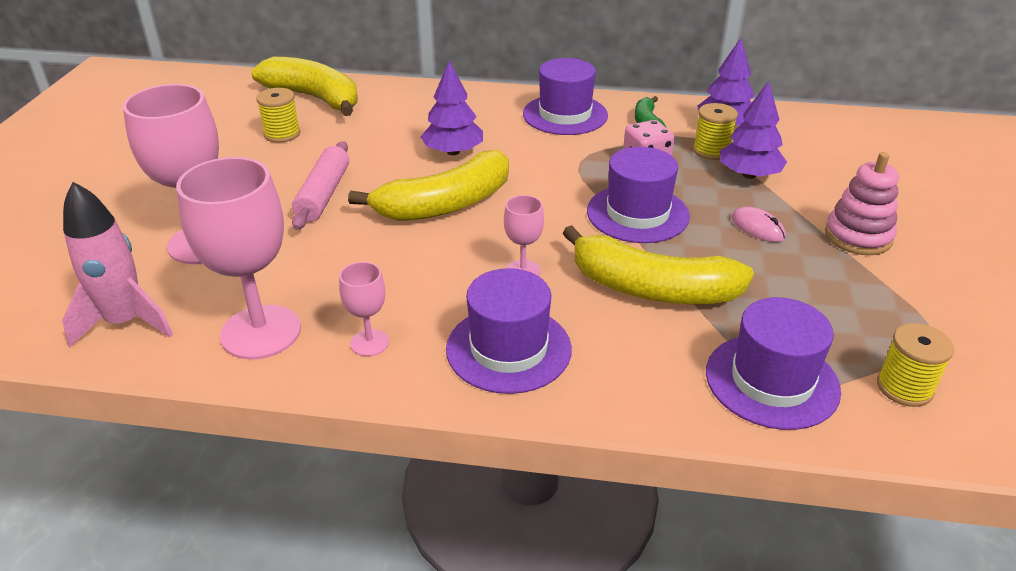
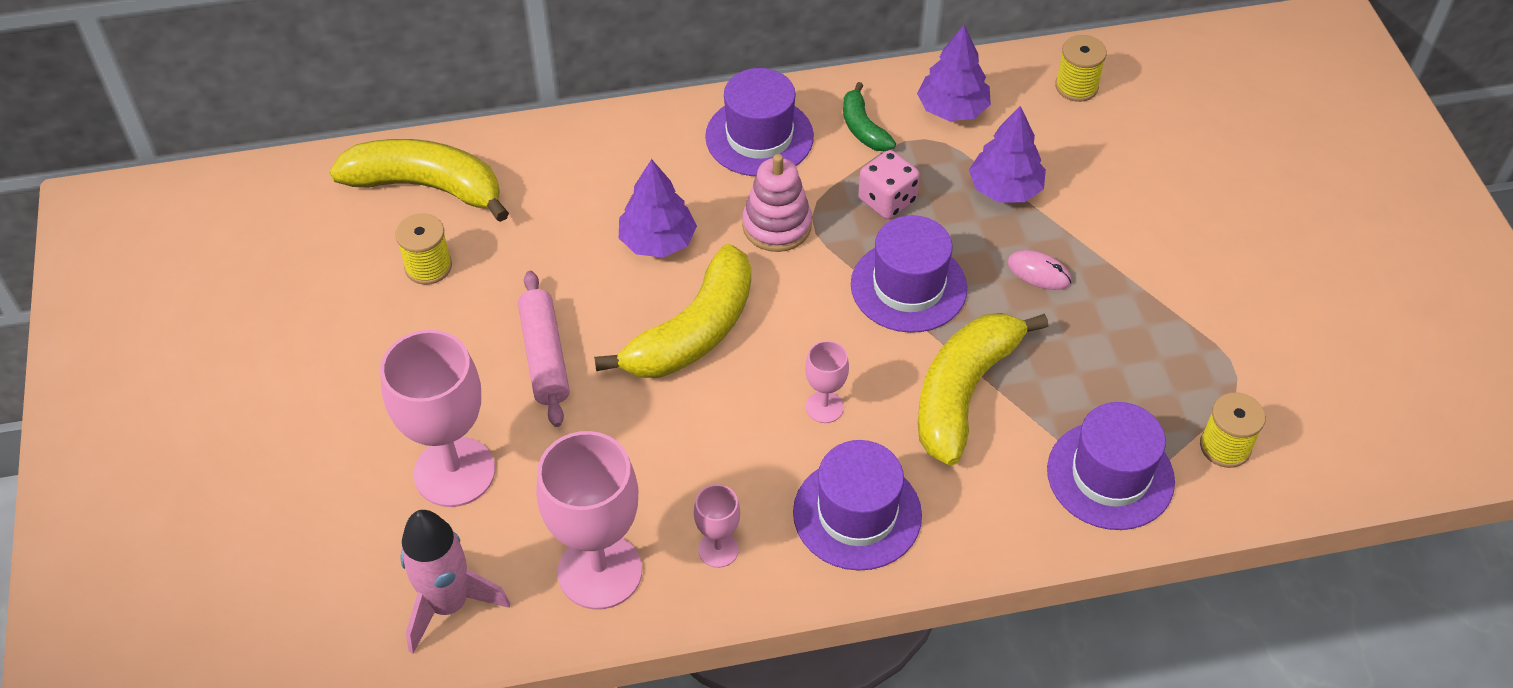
camera: 20 degrees left, 15 degrees up
yellow banana [563,225,754,304] -> yellow banana turned 120 degrees clockwise [918,313,1048,466]
yellow spool [693,103,738,160] -> yellow spool moved to [1055,35,1107,102]
pink stacking toy [825,152,899,255] -> pink stacking toy moved to [742,154,812,252]

